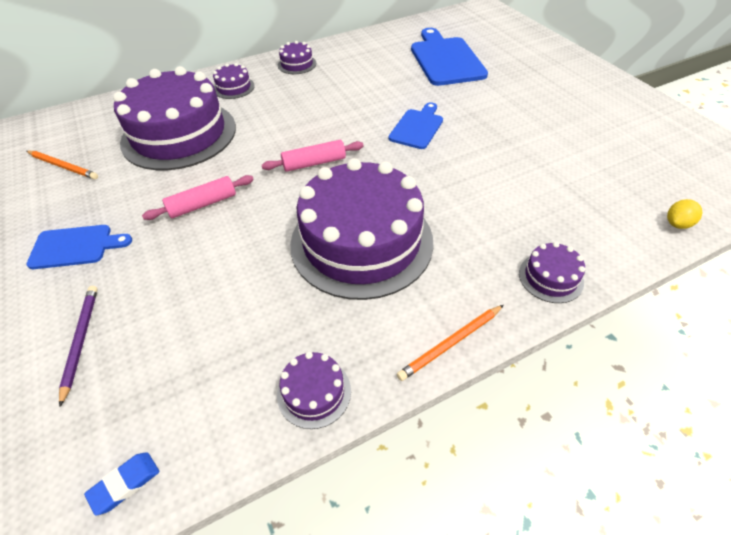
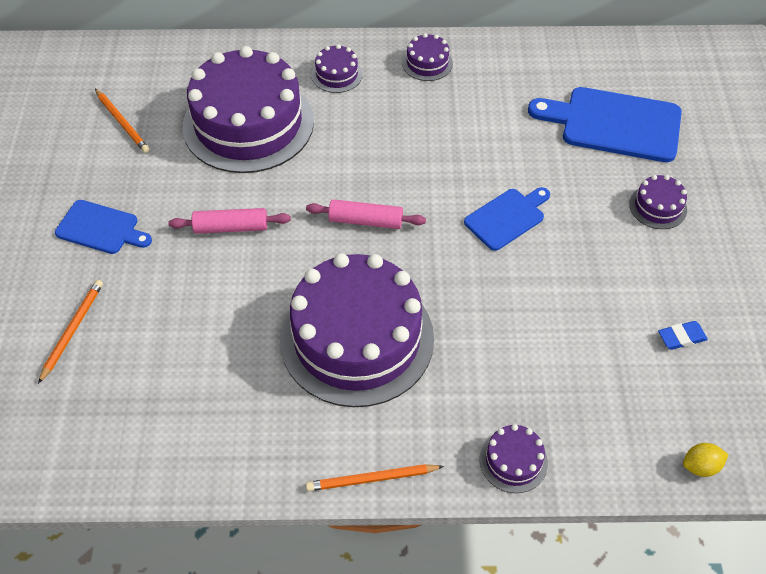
camera: 25 degrees right, 5 degrees up
purple pencil [59,286,98,407] -> orange pencil [38,280,103,384]
blue eraser [84,452,159,516] -> blue eraser moved to [658,321,708,350]
purple cake [277,352,351,429] -> purple cake moved to [629,175,687,229]
blue cutting board [411,28,488,86] -> blue cutting board turned 90 degrees counterclockwise [528,87,682,162]

